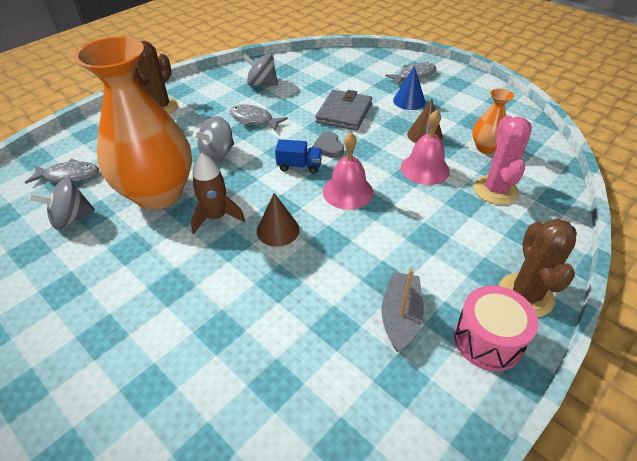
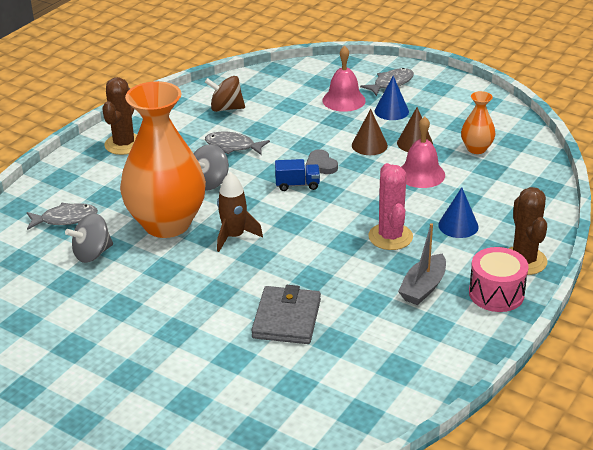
camera: 10 degrees left, 10 degrees down
grey spinning top [242,54,278,86] -> brown spinning top [205,76,245,112]
brown cone [257,193,300,247] -> brown cone moved to [352,109,388,155]
grey wallet [315,90,372,131] -> grey wallet moved to [251,285,321,344]
pink bell [323,132,373,210] -> pink bell moved to [322,46,366,112]
grey boat [382,269,424,352] -> grey boat turned 150 degrees counterclockwise [398,223,446,305]
pink cactus [474,115,532,205] -> pink cactus moved to [368,163,413,250]
none -> blue cone [438,187,479,238]

